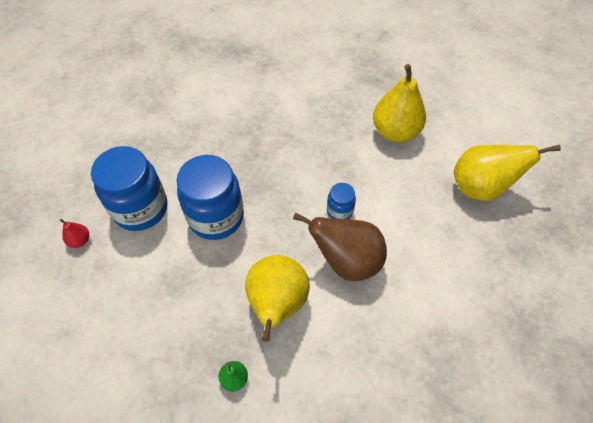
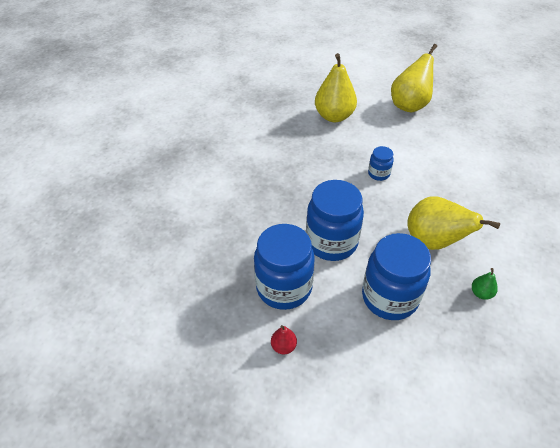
camera: 55 degrees left, 10 degrees down
brown pear [293,212,387,281] -> none
none -> blue jar [362,233,431,320]

